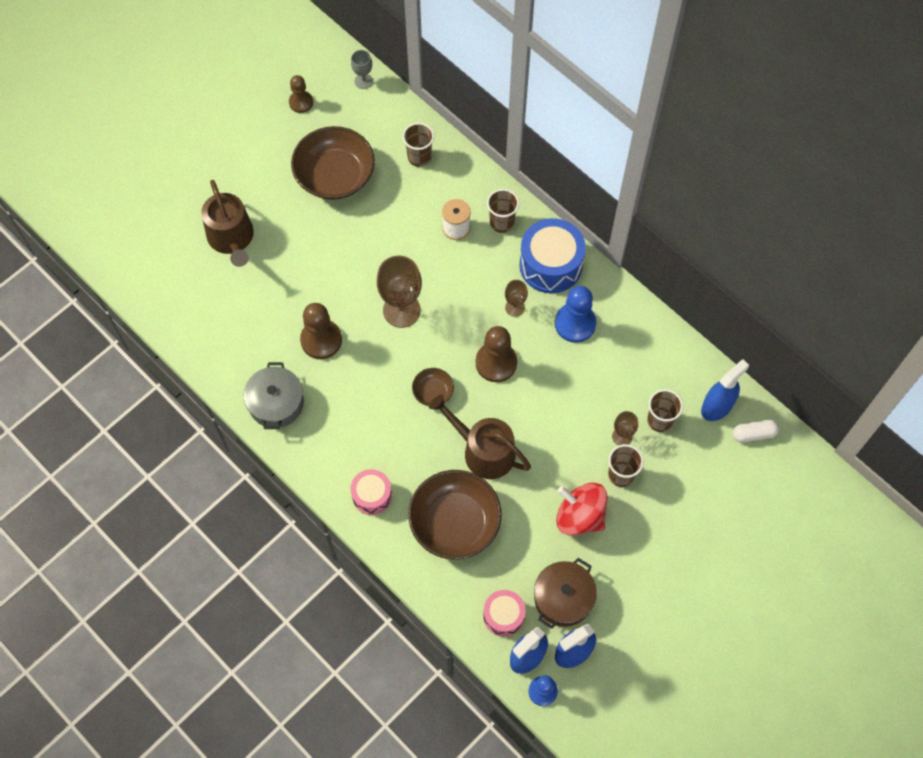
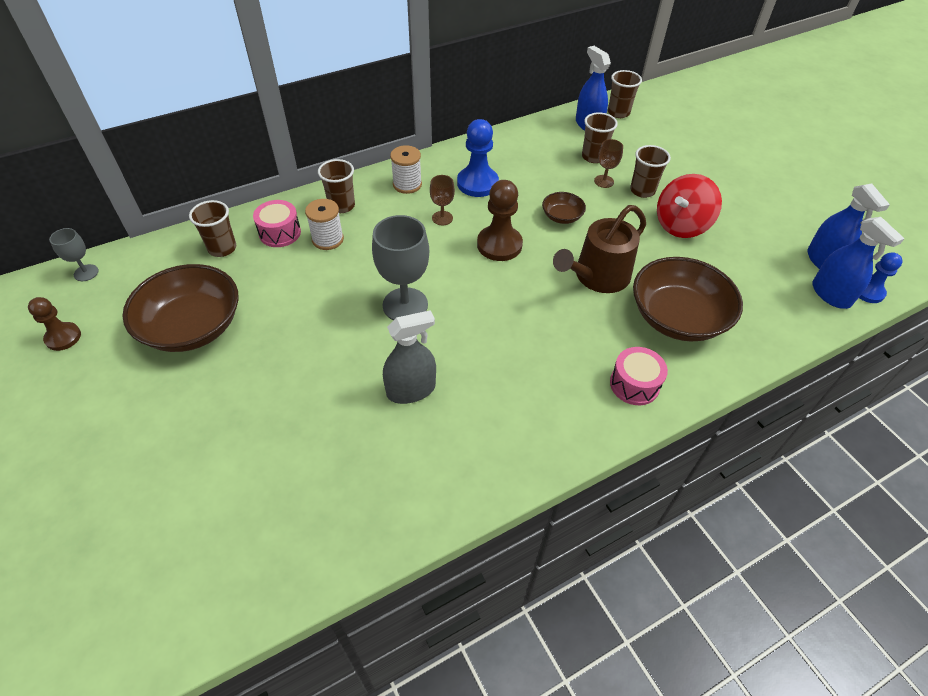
camera: 75 degrees left, 15 degrees down
brown watering can [201,180,254,267] -> none
grey pot [244,362,304,429] -> none
brown pawn [300,303,342,359] -> grey spray bottle [383,310,436,404]
brown goblet [377,256,422,328] -> grey goblet [372,215,429,320]
brown bowl [412,368,454,406] -> brown bowl moved to [542,192,586,224]
pink drum [483,590,525,637] -> pink drum moved to [253,200,301,247]
blue drum [519,218,586,293] -> white spool [390,145,422,194]
brown pot [534,558,597,629] -> none
white capsule [733,420,779,442] -> brown cup [608,70,642,118]

